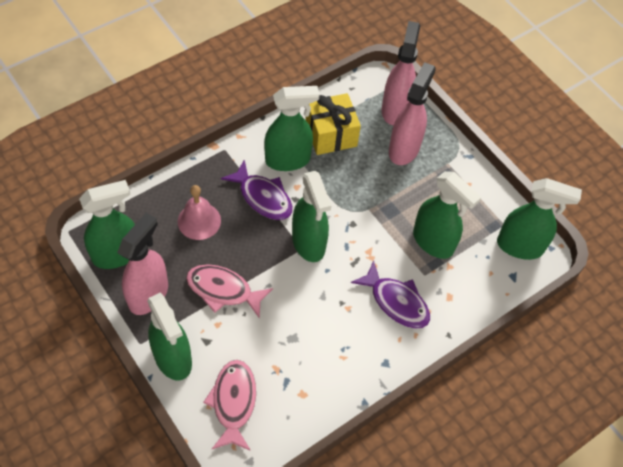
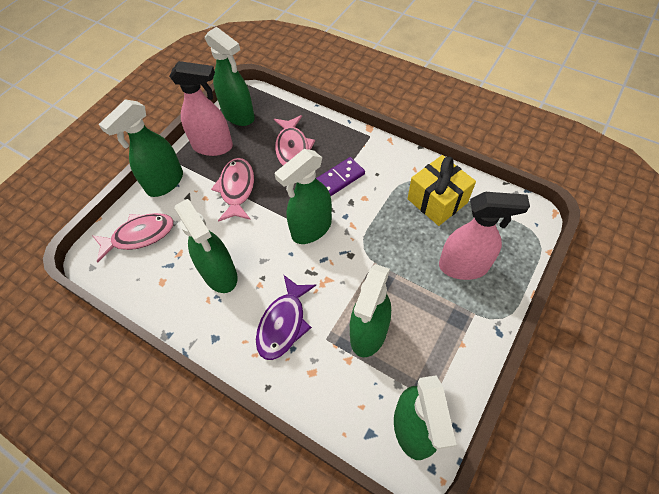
camera: 75 degrees right, 0 degrees up
pink bell [178,185,221,240] -> pink fish [274,115,315,165]
purple fish [221,160,293,220] -> purple domino [316,157,365,196]
green spray bottle [264,86,320,171] -> green spray bottle moved to [174,199,238,293]
pink spray bottle [382,21,420,125] -> none

